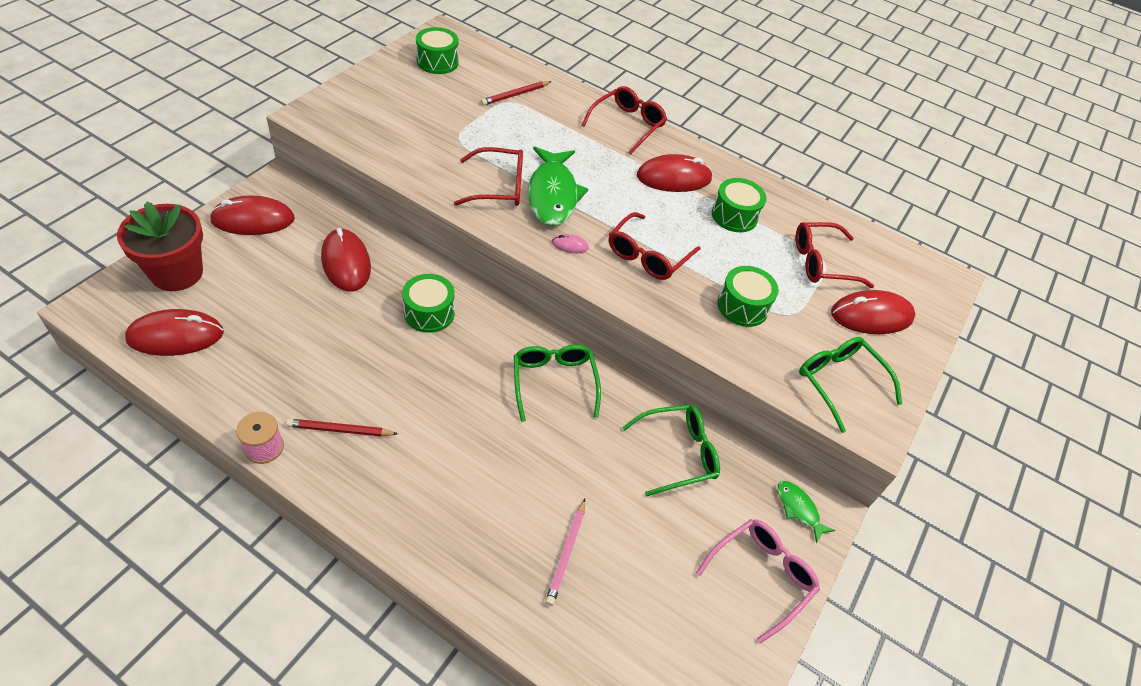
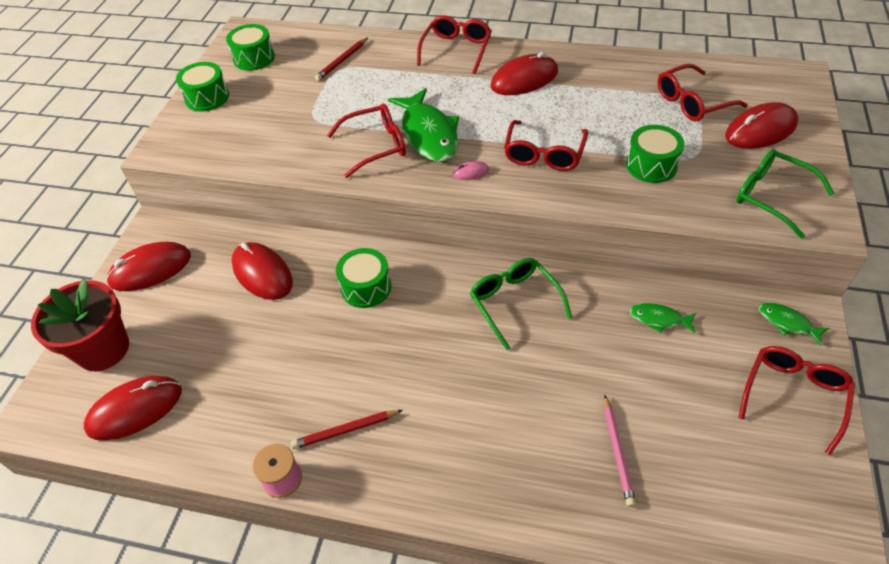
camera: 10 degrees left, 0 degrees up
green glasses [622,404,720,496] -> green fish [629,303,696,333]
pink glasses [696,519,820,643] -> red glasses [738,346,855,455]
green drum [712,178,766,232] -> green drum moved to [176,62,229,112]

